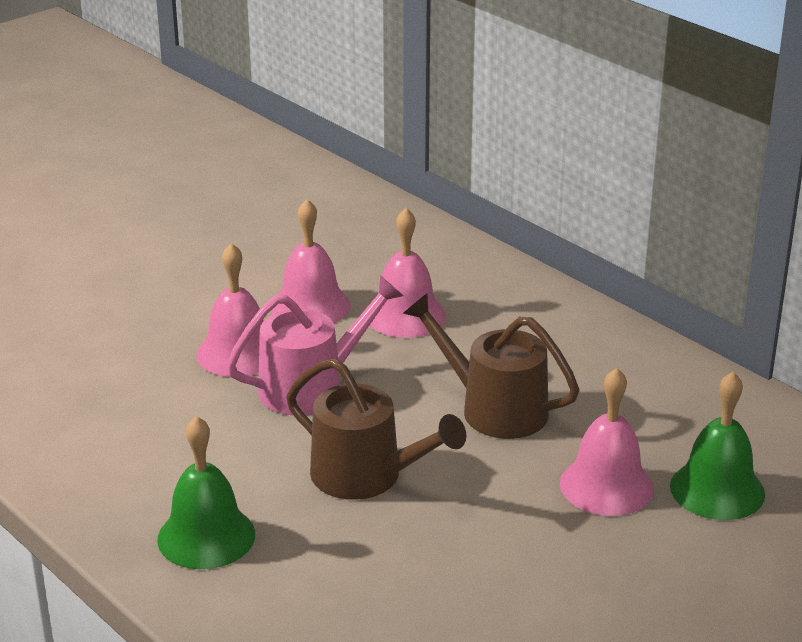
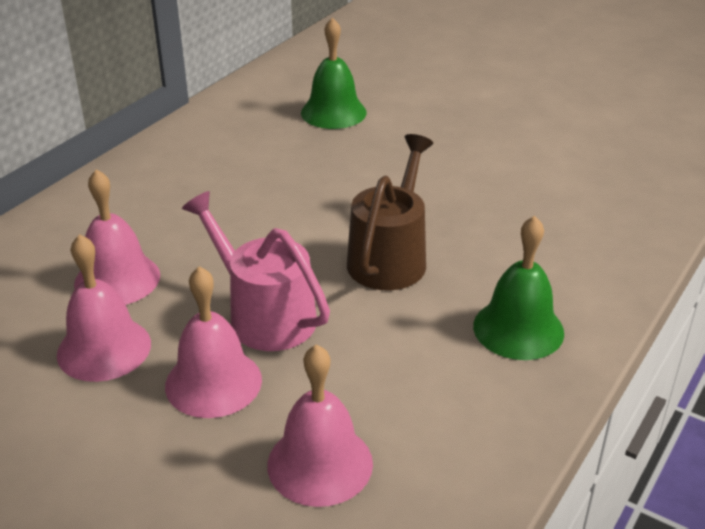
camera: 105 degrees left, 5 degrees up
brown watering can [403,293,579,439] -> none
pink bell [560,368,654,516] -> pink bell moved to [267,344,373,507]

